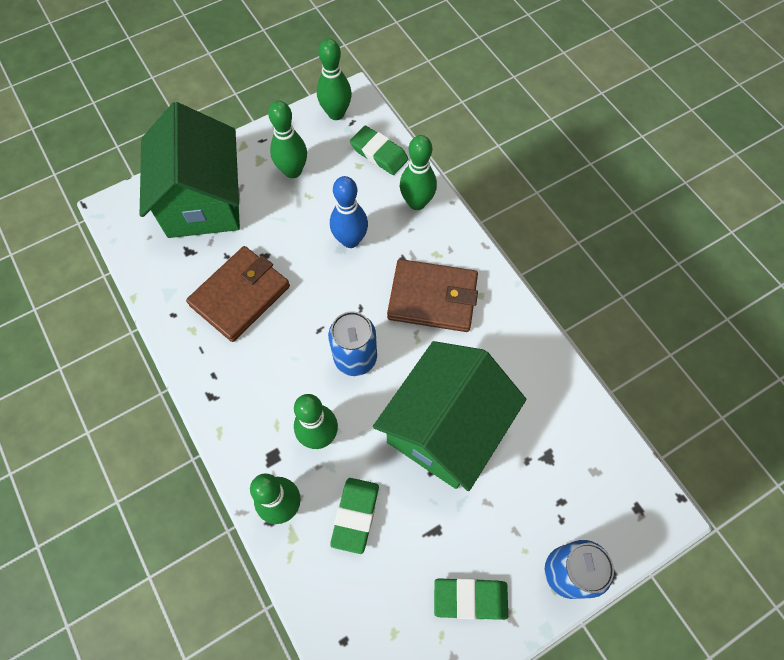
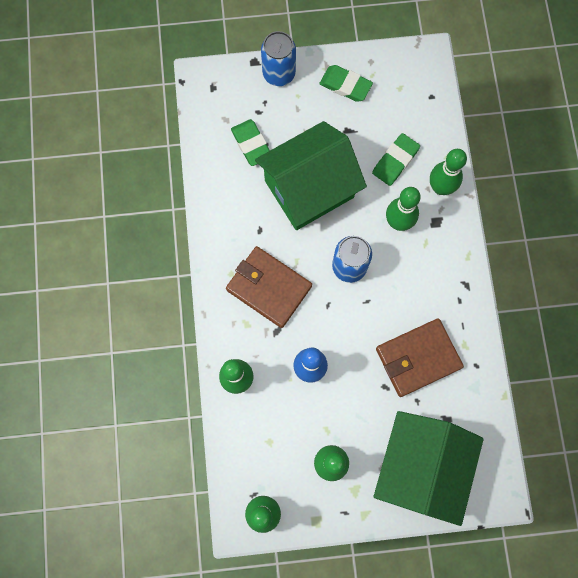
camera: 155 degrees left, 10 degrees up
green eraser [350,126,408,175] -> green eraser moved to [231,119,270,166]

